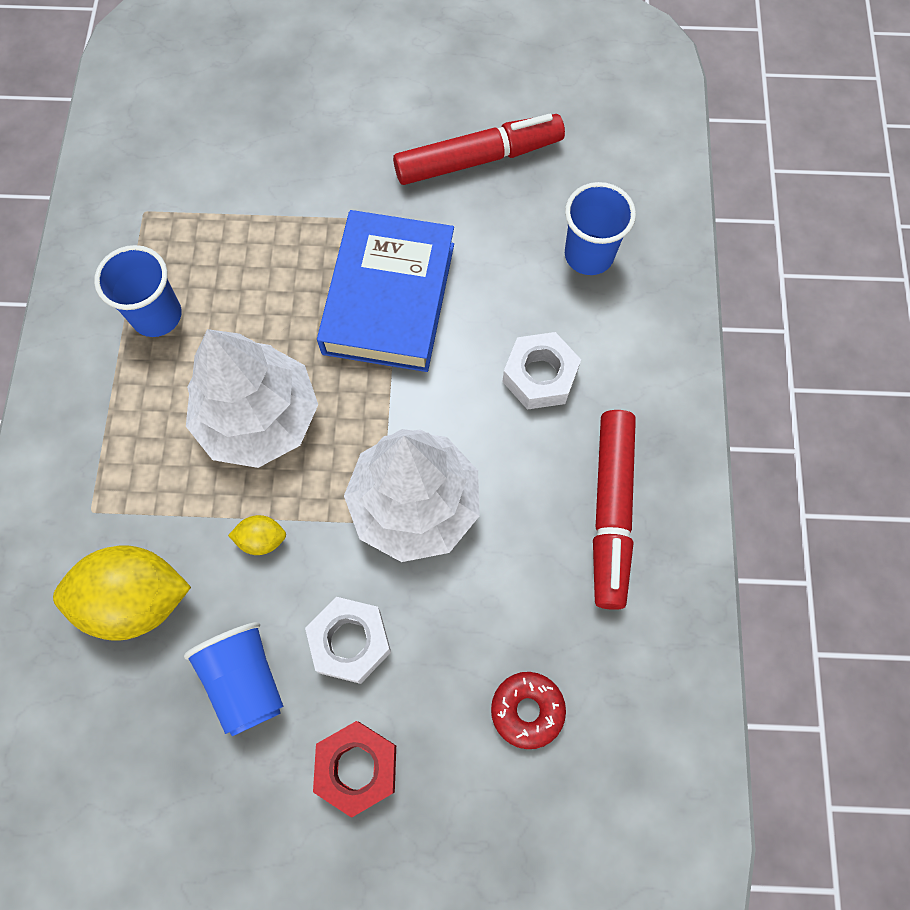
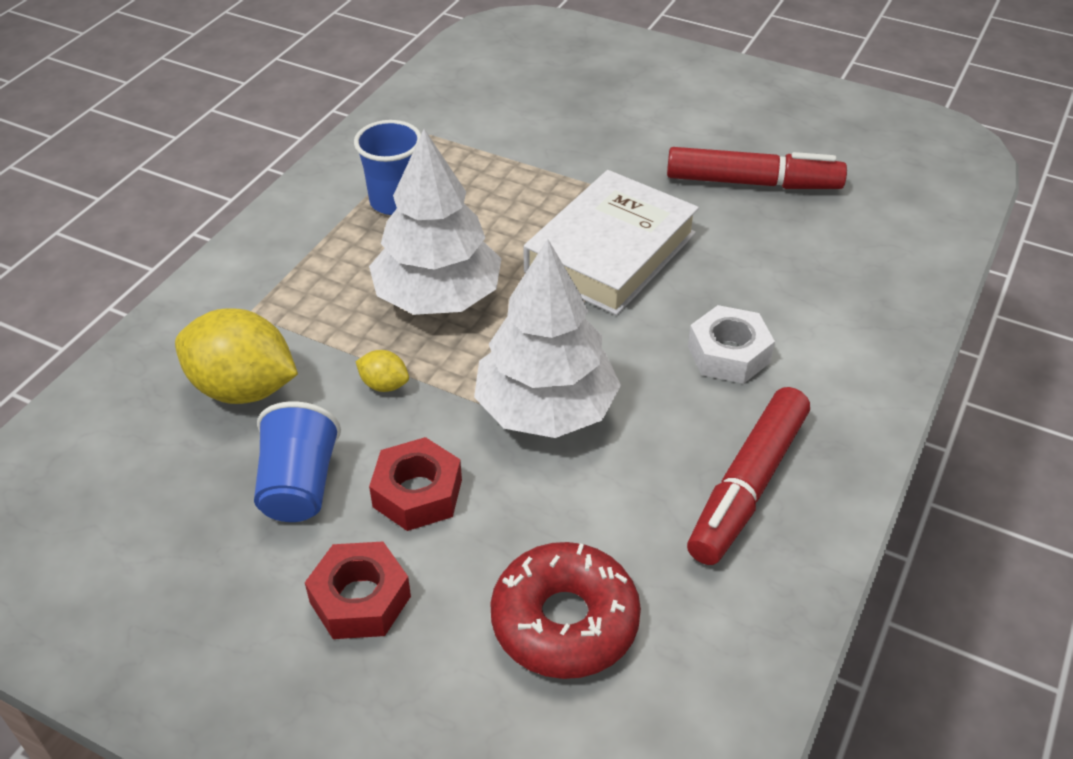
camera: 25 degrees right, 25 degrees down
white nut [305,597,391,684] -> red nut [369,437,462,531]
blue book [317,210,454,372] -> white book [524,170,699,315]
red donut [491,672,566,749] -> red donut [490,542,641,679], size x1.70
blue cup [565,182,636,275] -> none

